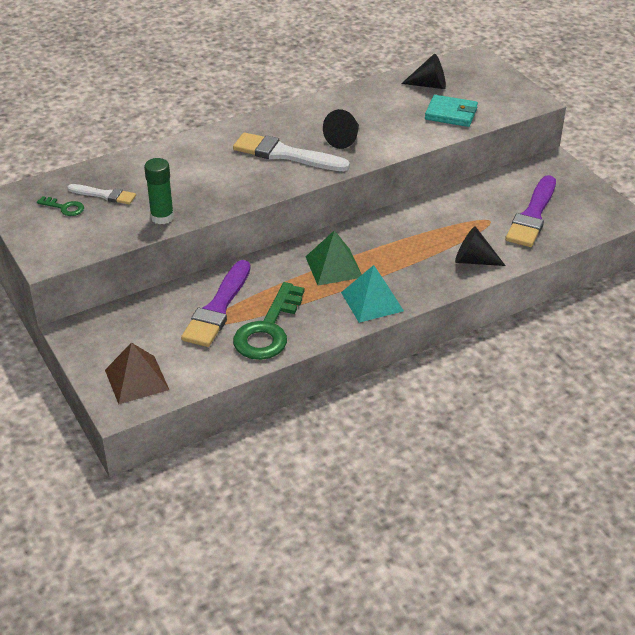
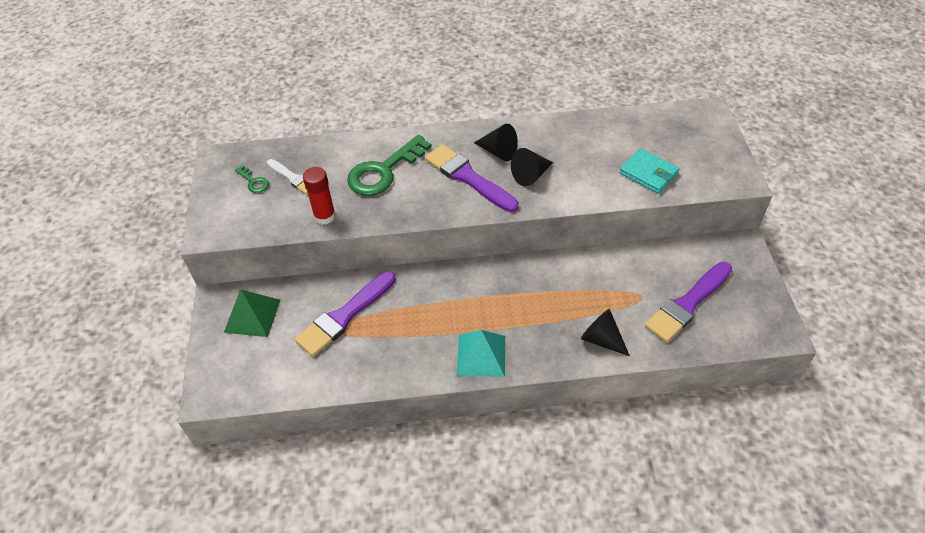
camera: 25 degrees right, 10 degrees up
brown pyramid [105,342,169,404] -> none
green glue stick [144,158,174,224] -> red glue stick [303,167,336,225]
white brush [233,132,350,171] -> purple brush [425,144,519,212]
green key [233,282,304,360] -> green key moved to [347,135,432,196]
green pyramid [305,230,362,286] -> green pyramid moved to [224,290,280,337]
black cone [401,54,446,89] -> black cone moved to [474,124,518,161]

